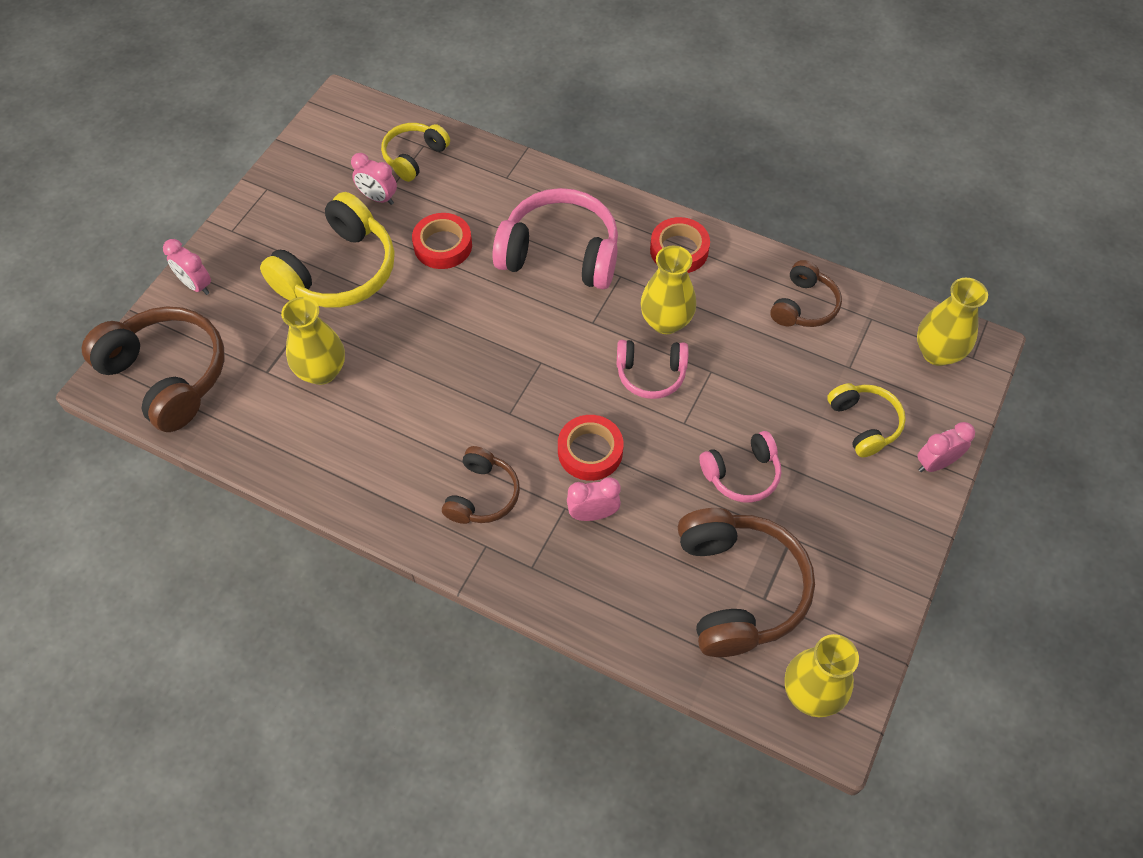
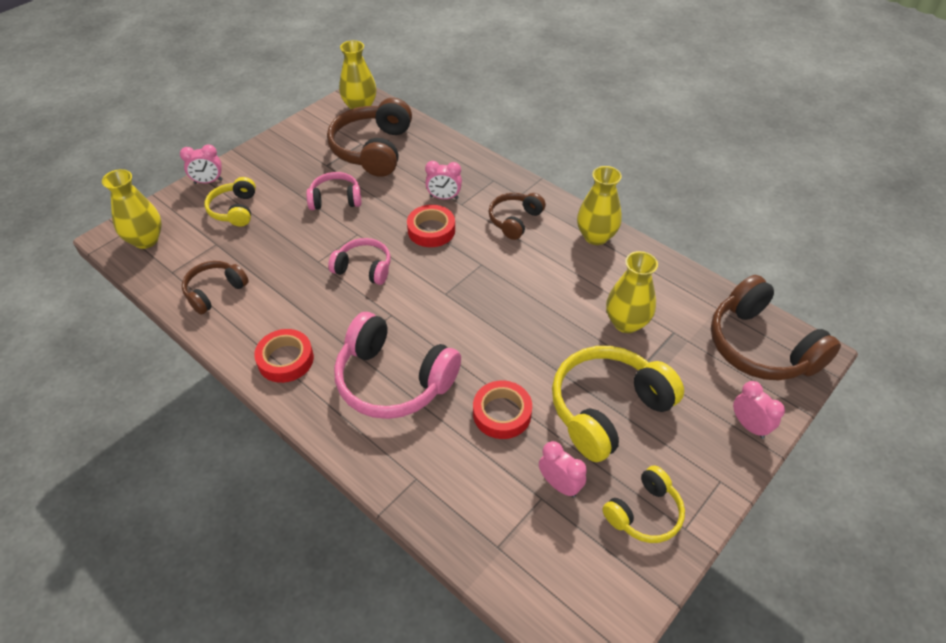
camera: 165 degrees left, 10 degrees down
yellow headphones [381,123,450,182] -> yellow headphones moved to [602,465,685,543]
yellow vase [640,245,696,334] -> yellow vase moved to [577,166,622,245]

